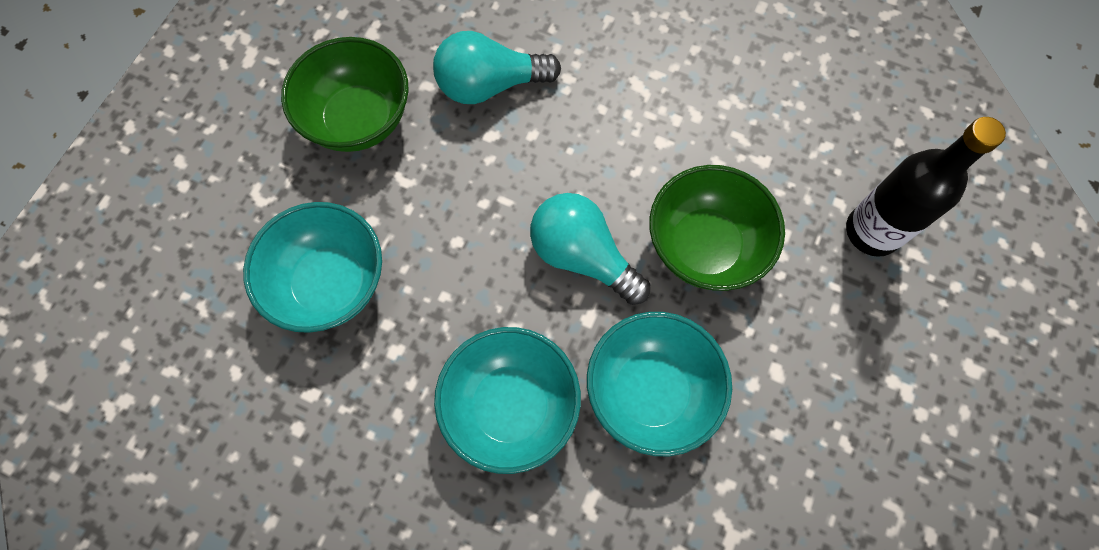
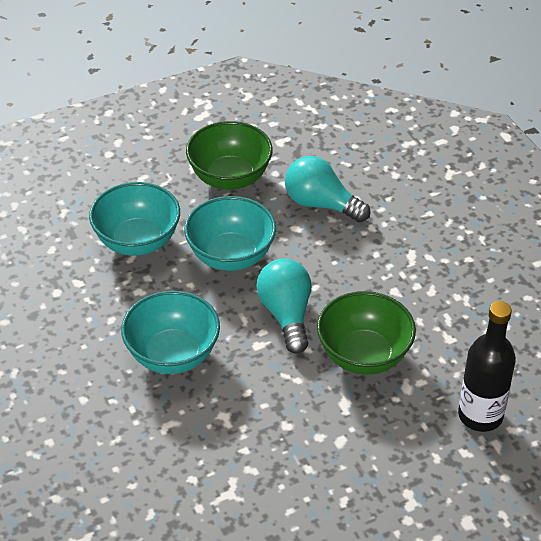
camera: 40 degrees right, 25 degrees down
turquoise bowl [587,312,732,456] -> turquoise bowl moved to [184,196,276,271]

